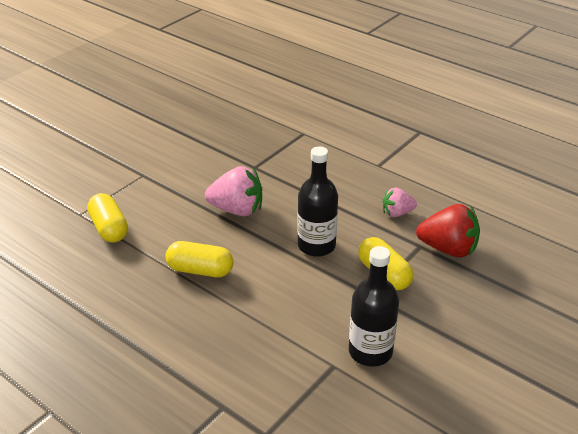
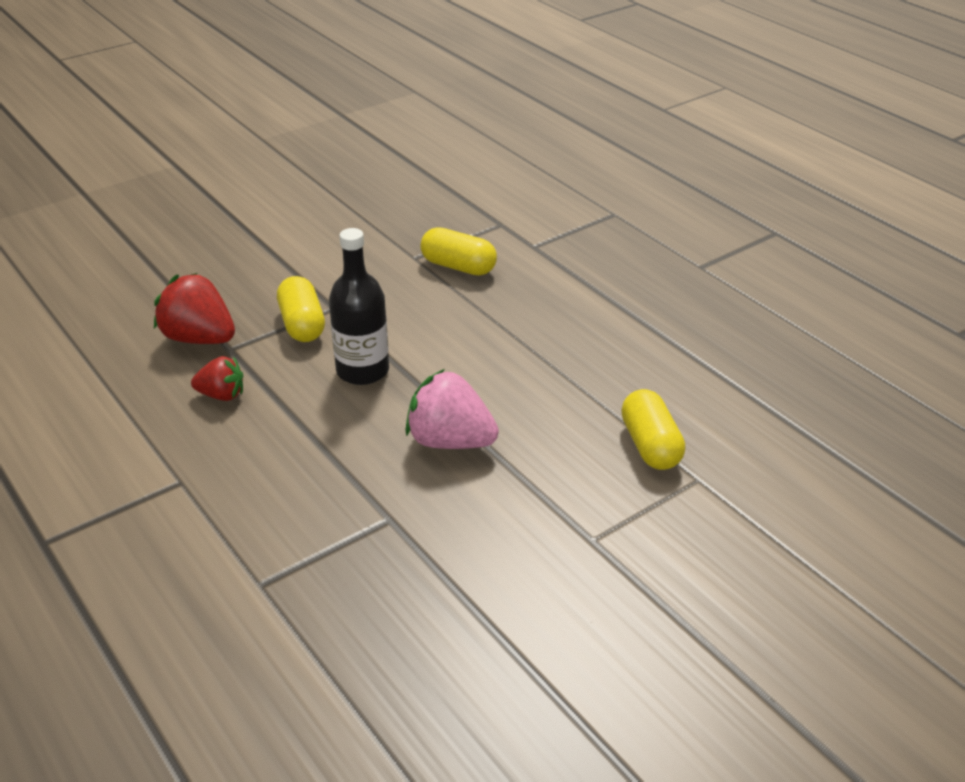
camera: 165 degrees left, 0 degrees up
yellow capsule [165,241,233,277] -> yellow capsule moved to [421,227,497,276]
black bottle [349,246,399,367] -> none
pink strawberry [382,187,417,217] -> red strawberry [191,356,243,401]

